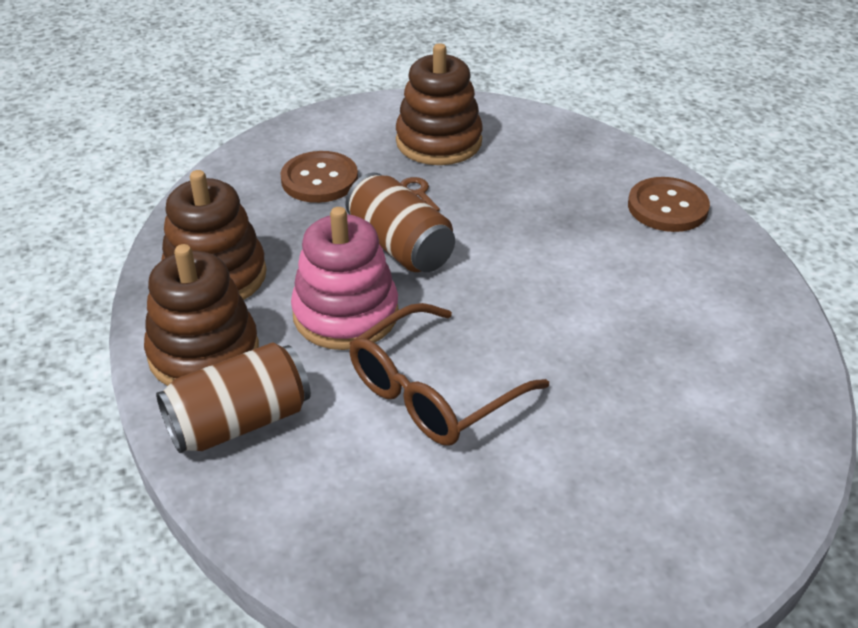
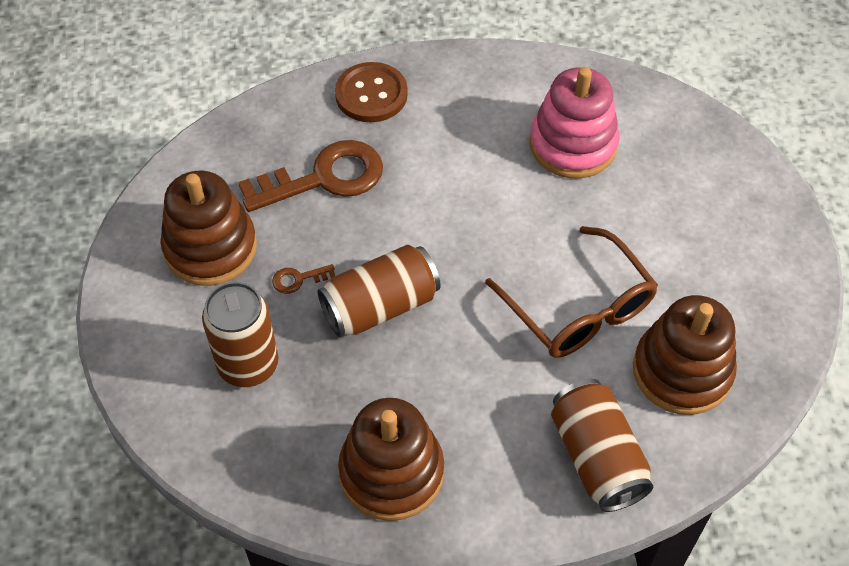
camera: 80 degrees left, 15 degrees up
brown stacking toy [144,244,259,386] -> brown stacking toy moved to [633,295,737,415]
brown button [280,151,358,203] -> brown can [202,282,279,387]
pink stacking toy [291,207,399,350] -> pink stacking toy moved to [530,67,620,179]
none -> brown key [238,140,383,212]

